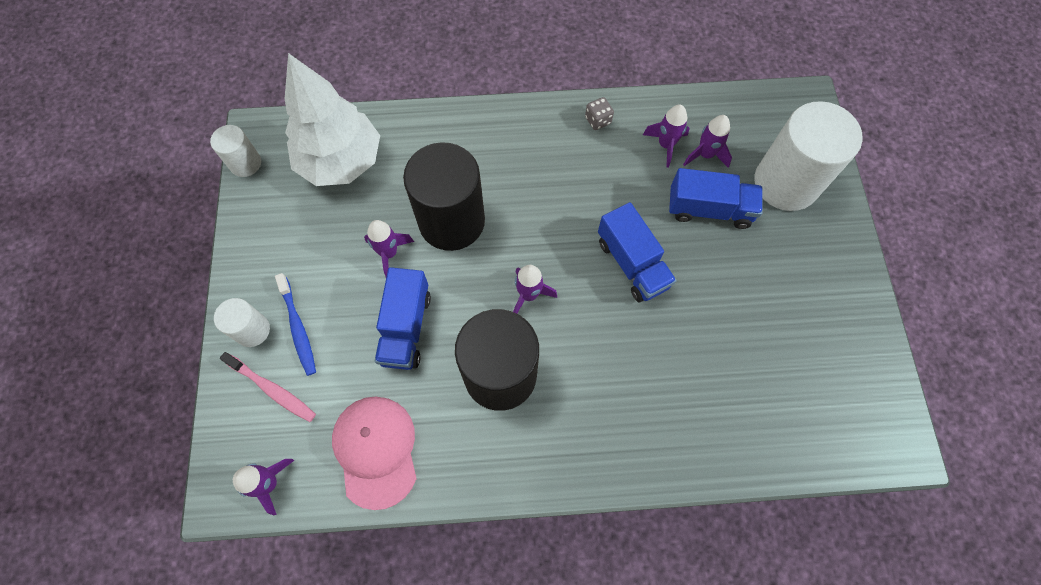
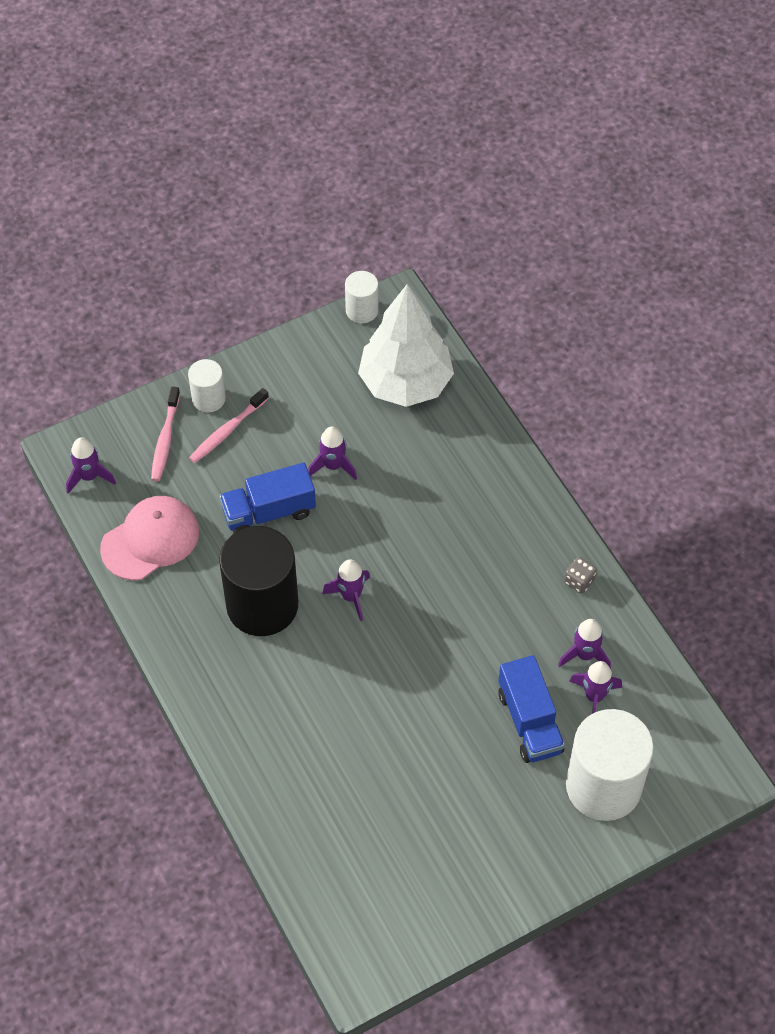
camera: 65 degrees right, 10 degrees down
blue toothbrush [275,273,316,376] -> pink toothbrush [189,388,269,463]
black cylinder [403,142,485,251] -> none
blue truck [598,202,677,302] -> none

